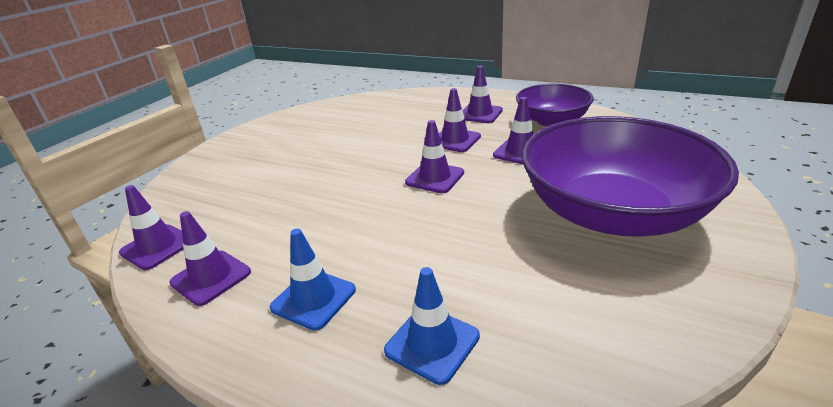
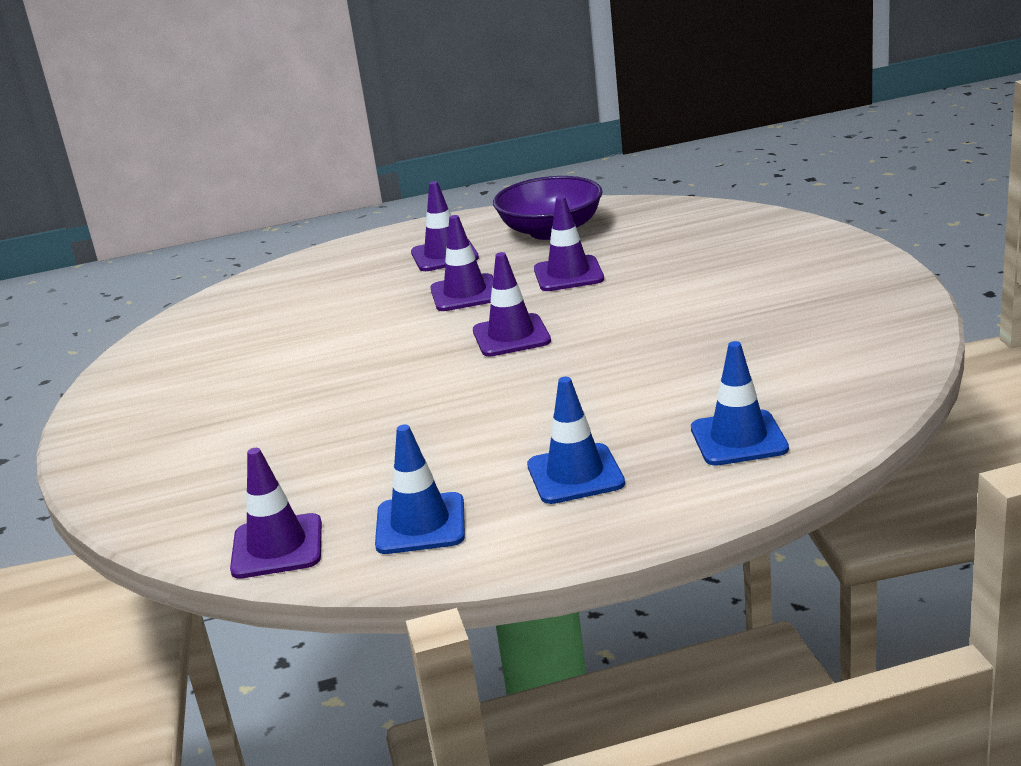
camera: 40 degrees left, 5 degrees down
purple traffic cone [170,211,251,306] -> blue traffic cone [375,424,465,554]
purple bowl [522,116,739,237] -> none

